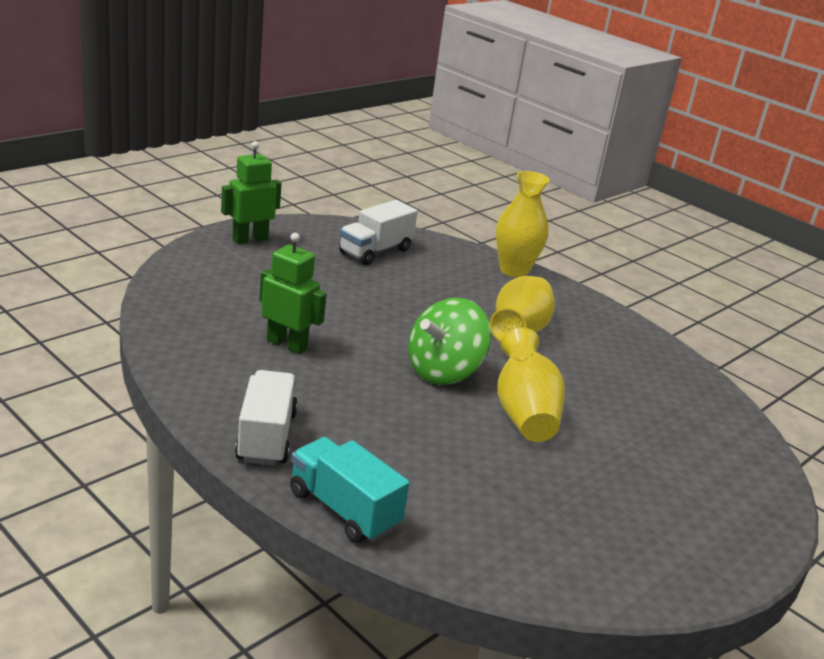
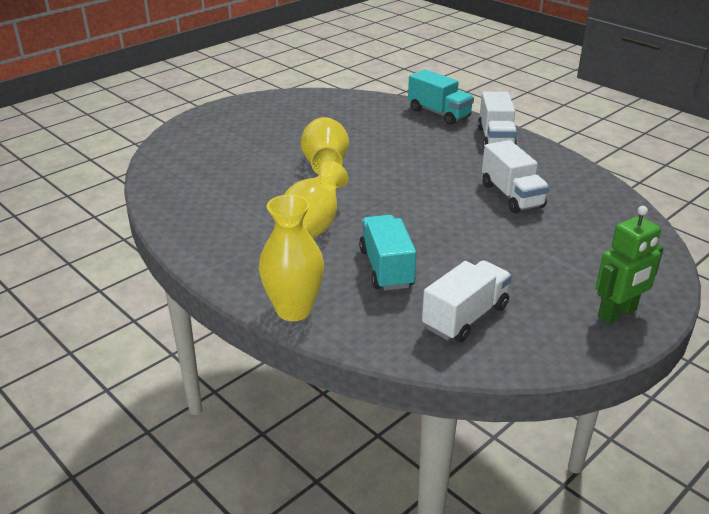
camera: 175 degrees left, 5 degrees up
green robot [259,233,327,355] -> white truck [482,140,549,213]
green spinning top [408,298,491,385] -> none
none -> turquoise truck [359,215,416,291]

